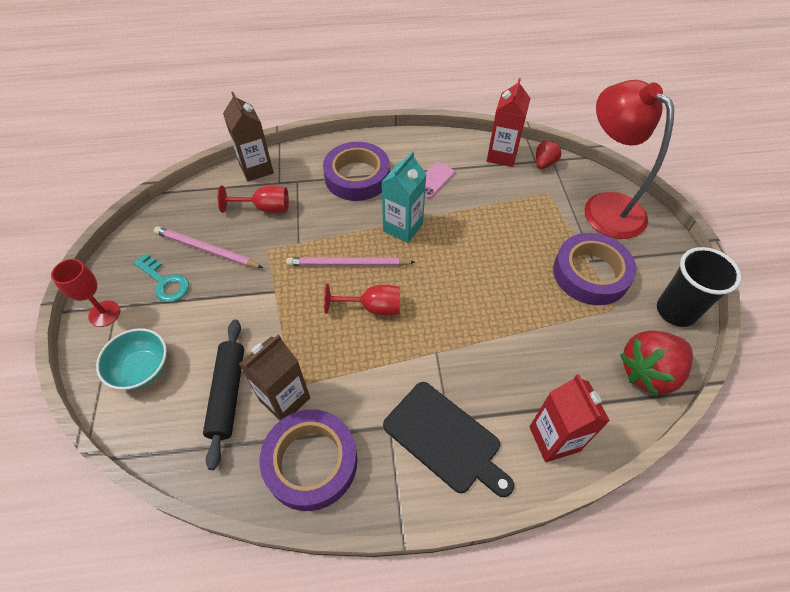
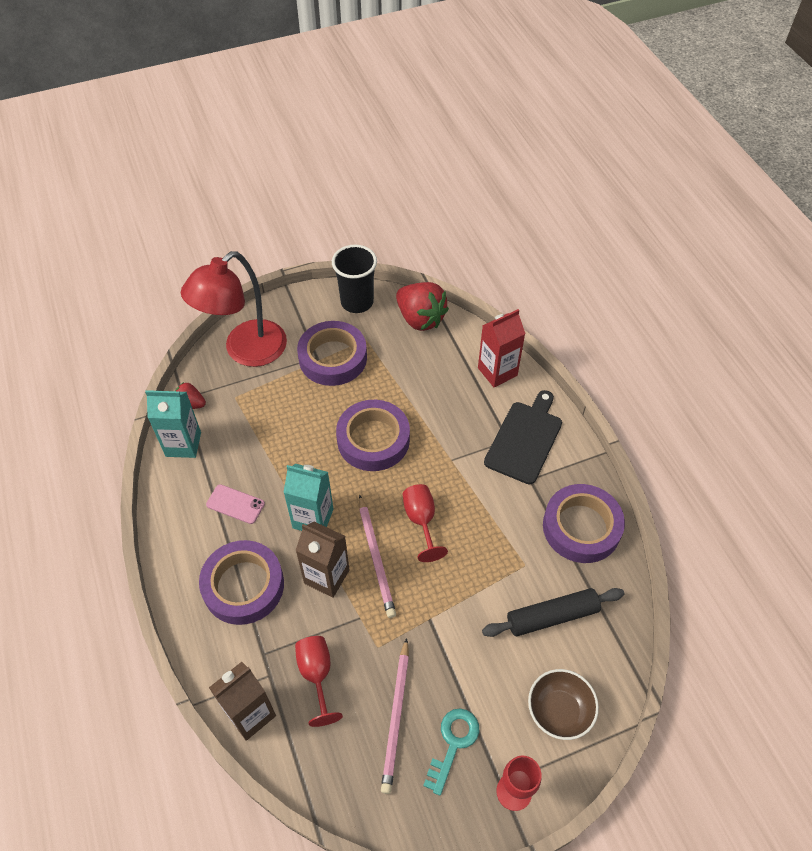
camera: 105 degrees left, 0 degrees up
turquoise bowl [96,328,167,390] -> brown bowl [528,669,599,740]
brown carton [239,334,310,421] -> brown carton moved to [295,521,350,598]
red carton [487,78,530,167] -> turquoise carton [145,390,201,458]
none -> purple tape [336,400,410,471]

